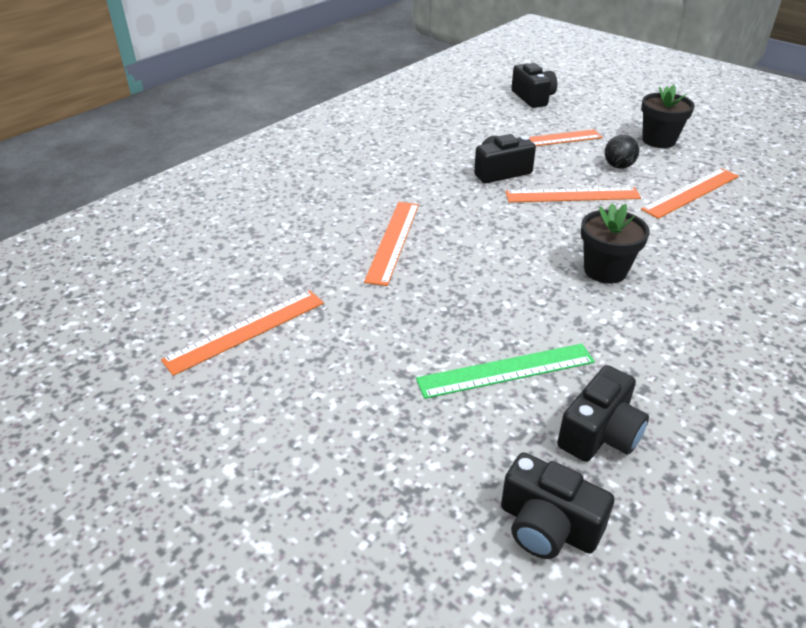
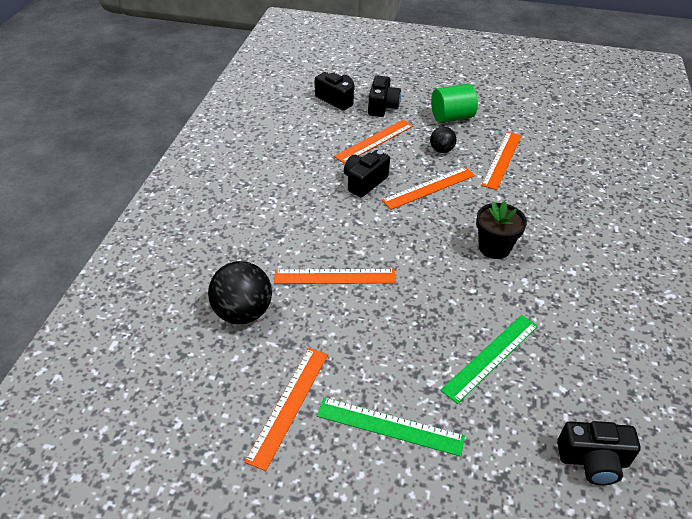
camera: 30 degrees left, 5 degrees up
orange ruler [364,202,419,286] -> orange ruler turned 75 degrees counterclockwise [274,269,396,284]
black camera [557,365,649,462] -> black camera moved to [368,76,401,117]
black flower pot [641,85,695,148] -> green cylinder [431,84,478,123]
none -> black ball [208,261,272,324]
none -> green ruler [317,397,465,456]

